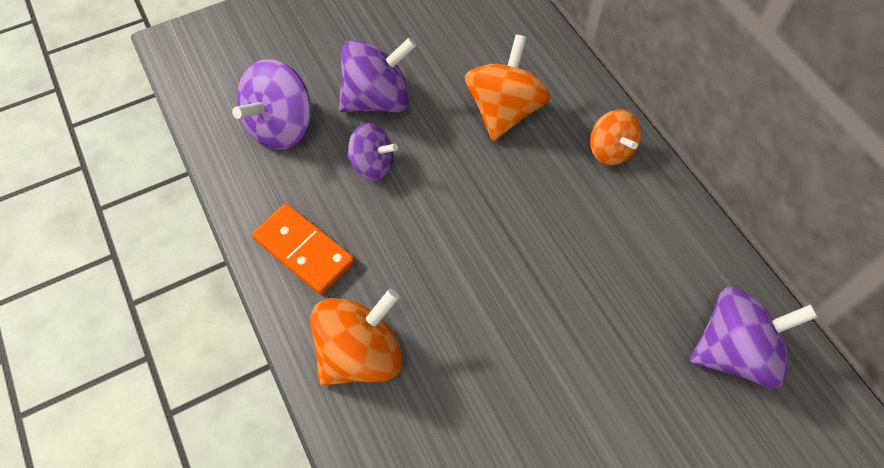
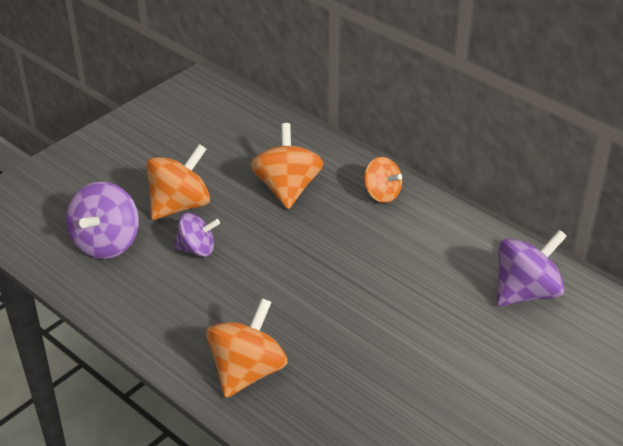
camera: 20 degrees left, 20 degrees down
orange domino [252,203,355,294] -> none
purple spinning top [339,38,416,112] -> orange spinning top [146,144,210,220]

